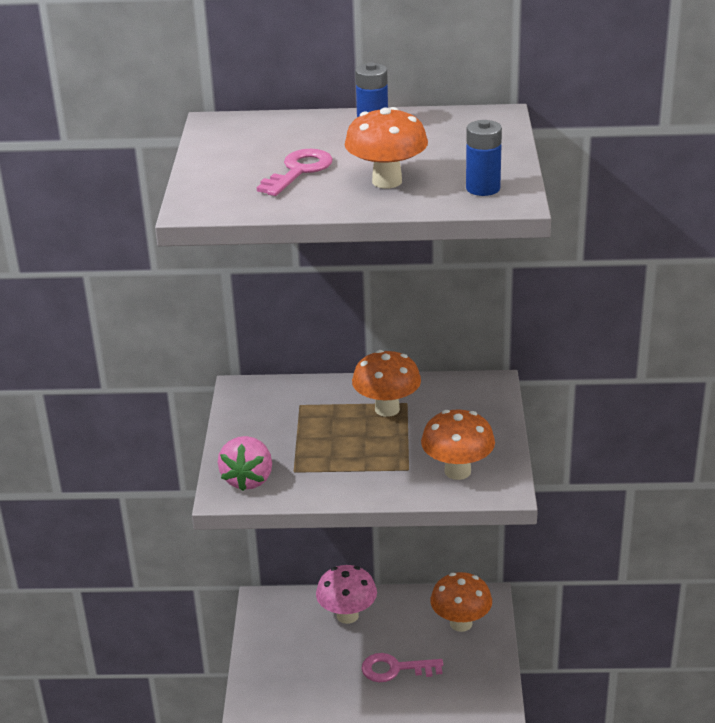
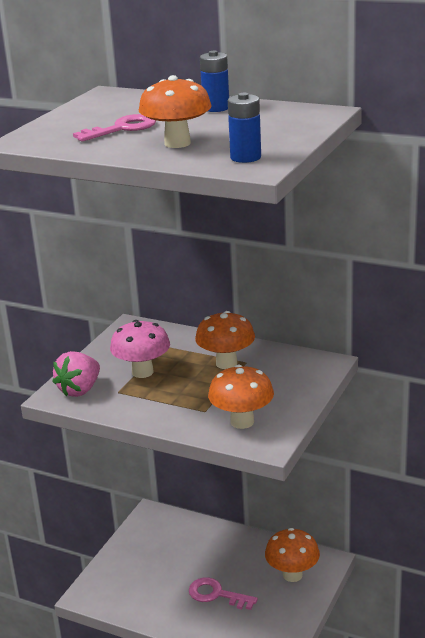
camera: 25 degrees right, 5 degrees down
pink mushroom [316,565,377,624] -> pink mushroom moved to [110,320,170,378]

